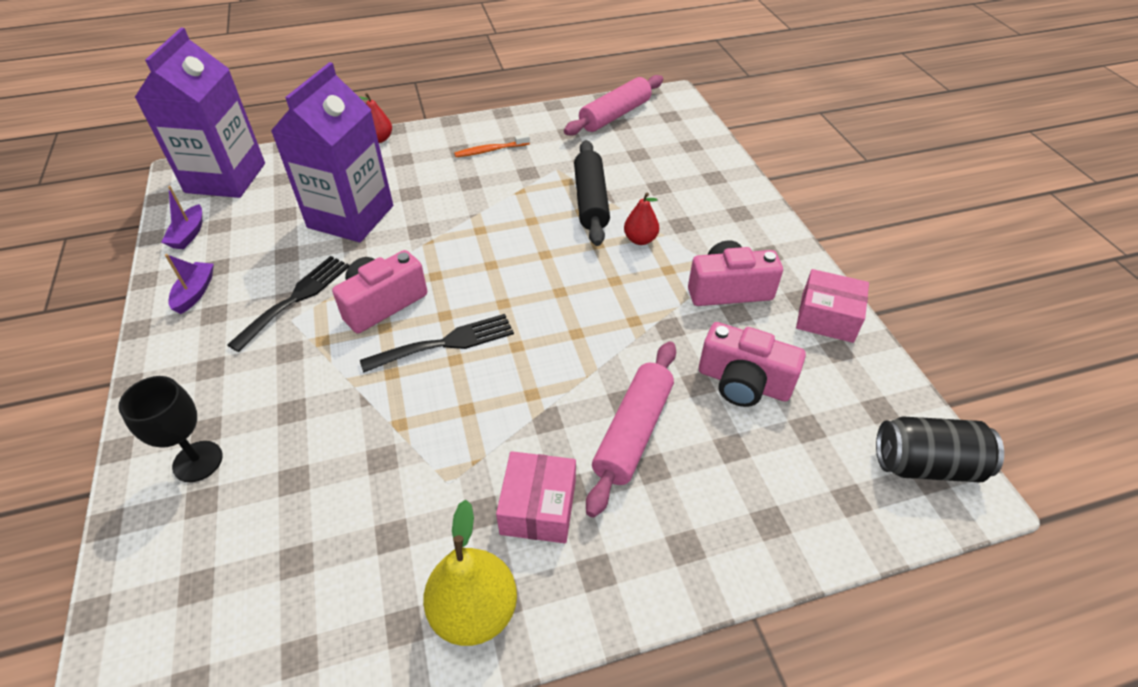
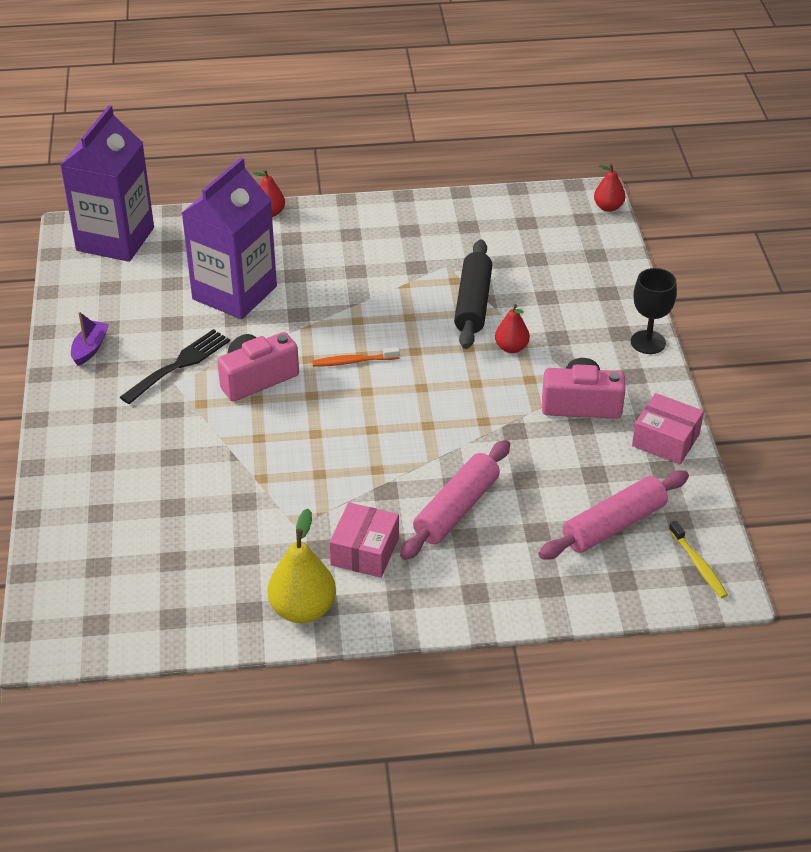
camera: 10 degrees right, 5 degrees down
black goblet [118,376,223,482] -> black goblet moved to [631,268,677,354]
purple boat [161,186,202,249] -> none
black fork [360,314,514,373] -> none
orange toothbrush [454,134,530,157] -> orange toothbrush moved to [312,347,400,367]
pink rolling pin [564,75,663,136] -> pink rolling pin moved to [539,470,689,560]
pink camera [699,322,806,407] -> none
black can [876,416,1004,482] -> yellow toothbrush [669,521,728,598]
none -> red pear [594,164,625,212]

